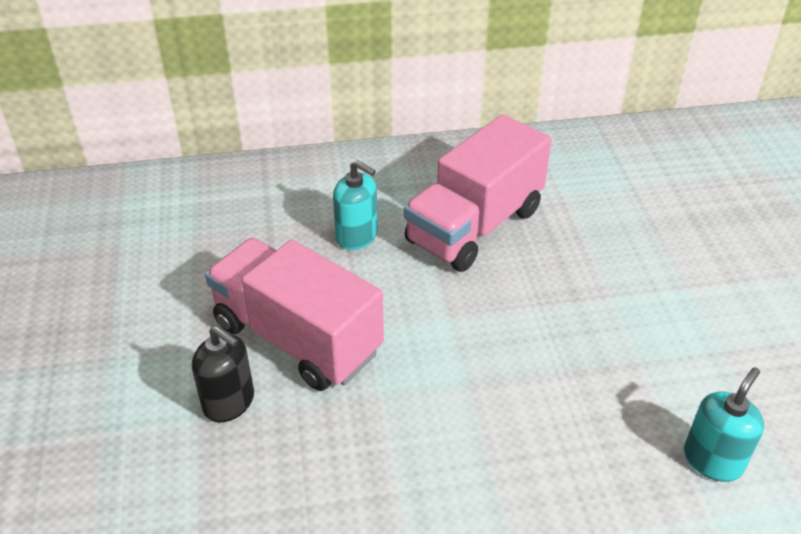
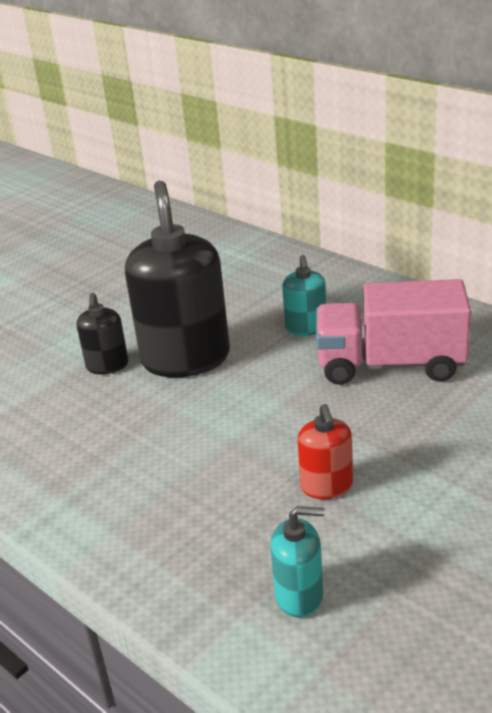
camera: 55 degrees right, 10 degrees down
pink truck [205,238,384,391] -> black soap dispenser [125,181,230,377]
none -> red soap dispenser [297,404,353,499]

